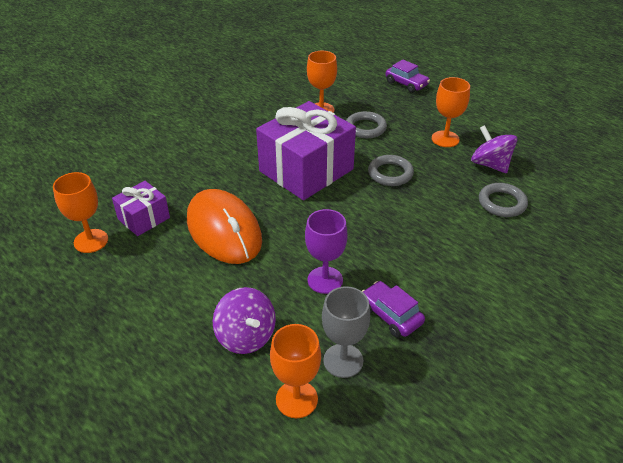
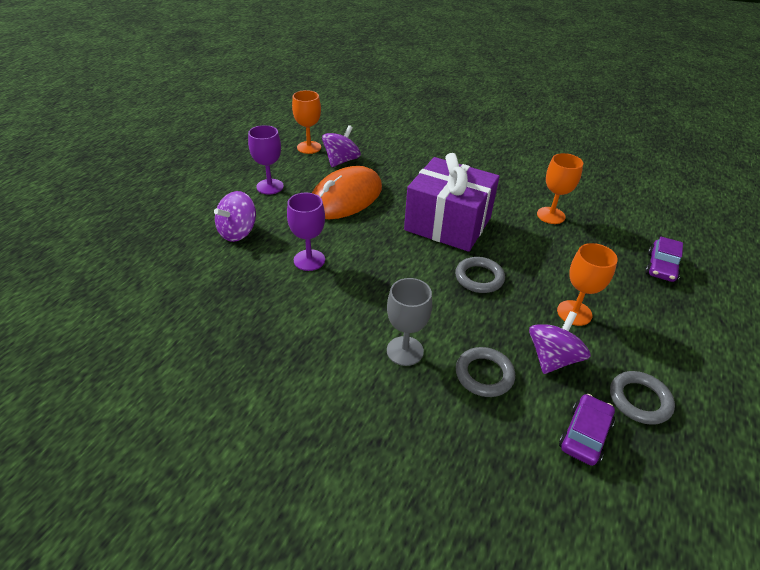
camera: 70 degrees right, 0 degrees up
purple gift [112,181,170,236] -> purple spinning top [322,125,361,167]
orange goblet [270,324,321,418] -> none
grey goblet [322,286,370,378] -> grey goblet moved to [387,278,432,366]
grey ring [346,111,387,138] -> grey ring moved to [610,371,675,425]
purple car [362,281,425,337] -> purple car moved to [559,394,615,466]
none -> purple goblet [248,125,284,194]

